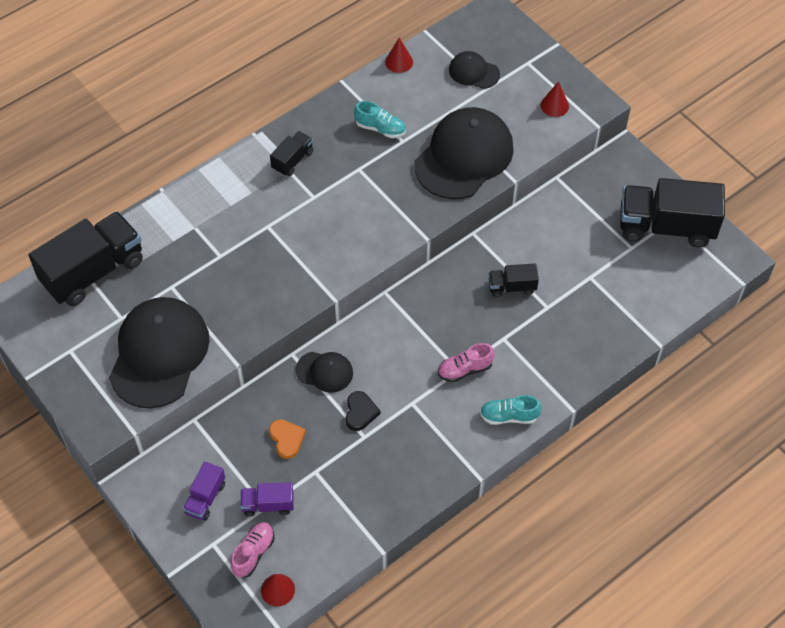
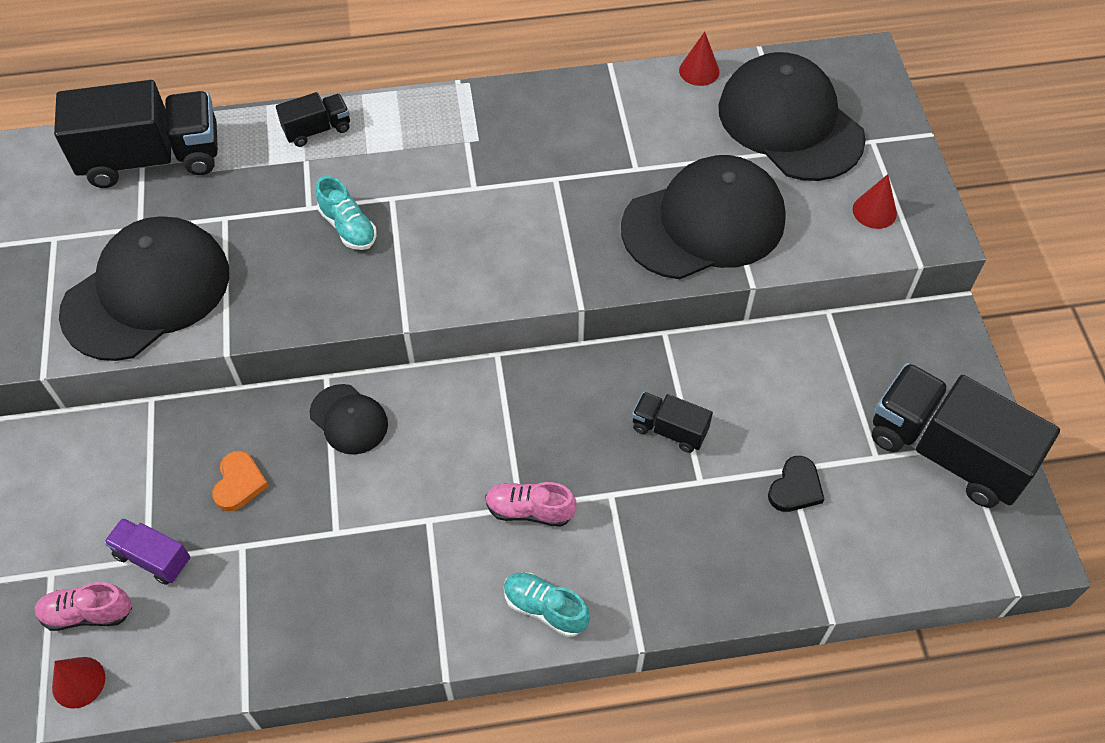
camera: 30 degrees right, 0 degrees up
purple truck [183,461,225,521] -> none
pink shoe [231,522,275,577] -> pink shoe turned 150 degrees counterclockwise [35,582,132,631]
black truck [270,131,313,176] -> black truck moved to [276,92,350,147]
black heart [346,391,381,431] -> black heart moved to [768,456,824,512]
turquoise shoe [354,101,406,138] -> turquoise shoe moved to [316,176,376,250]
black cap [449,51,500,89] -> black cap [718,52,866,181], size x2.06

